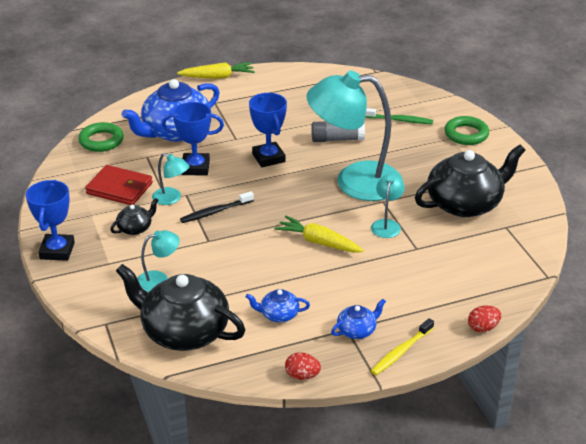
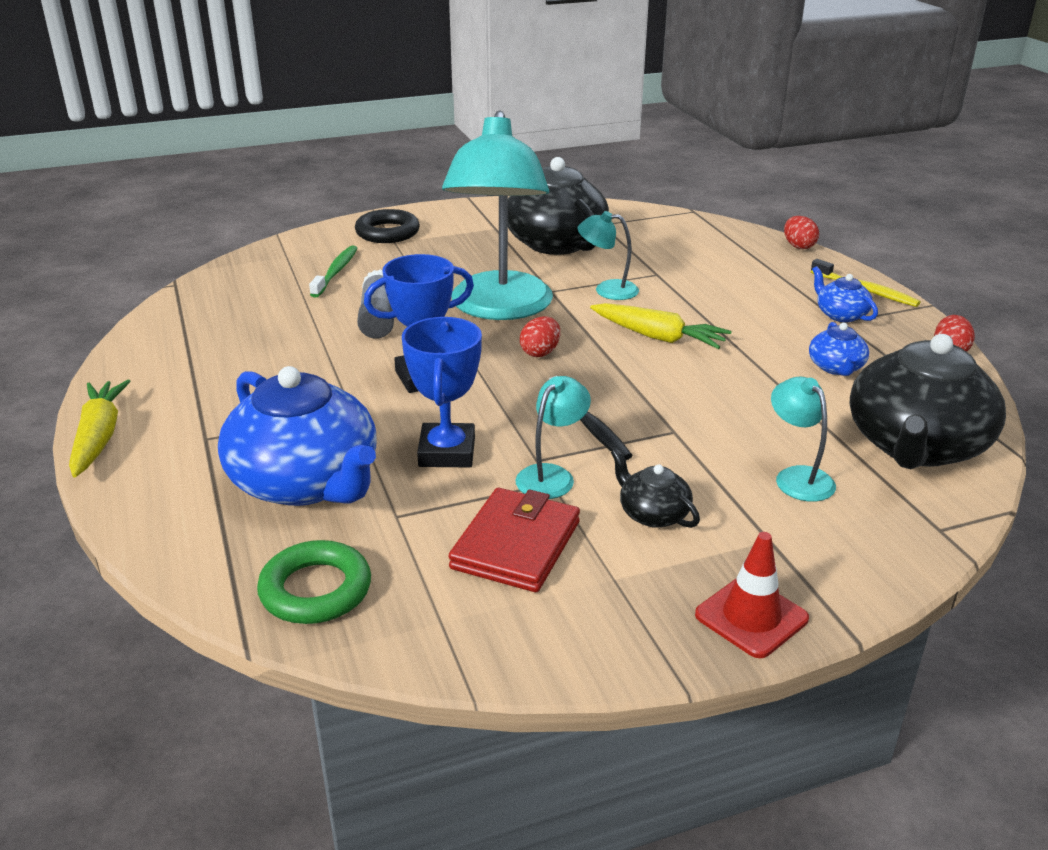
camera: 90 degrees left, 5 degrees down
blue trophy [26,180,75,261] -> red traffic cone [695,532,809,658]
yellow carrot [274,215,364,253] -> yellow carrot turned 90 degrees counterclockwise [590,303,732,349]
green ring [444,116,489,145] -> black ring [355,209,420,243]
none -> red egg [520,316,560,357]

